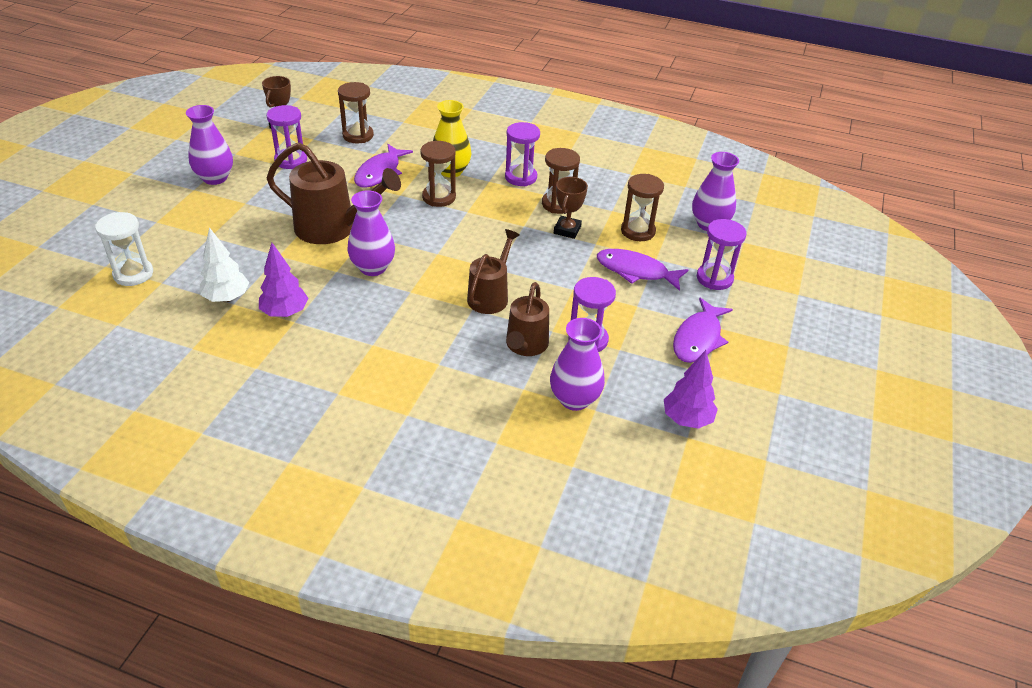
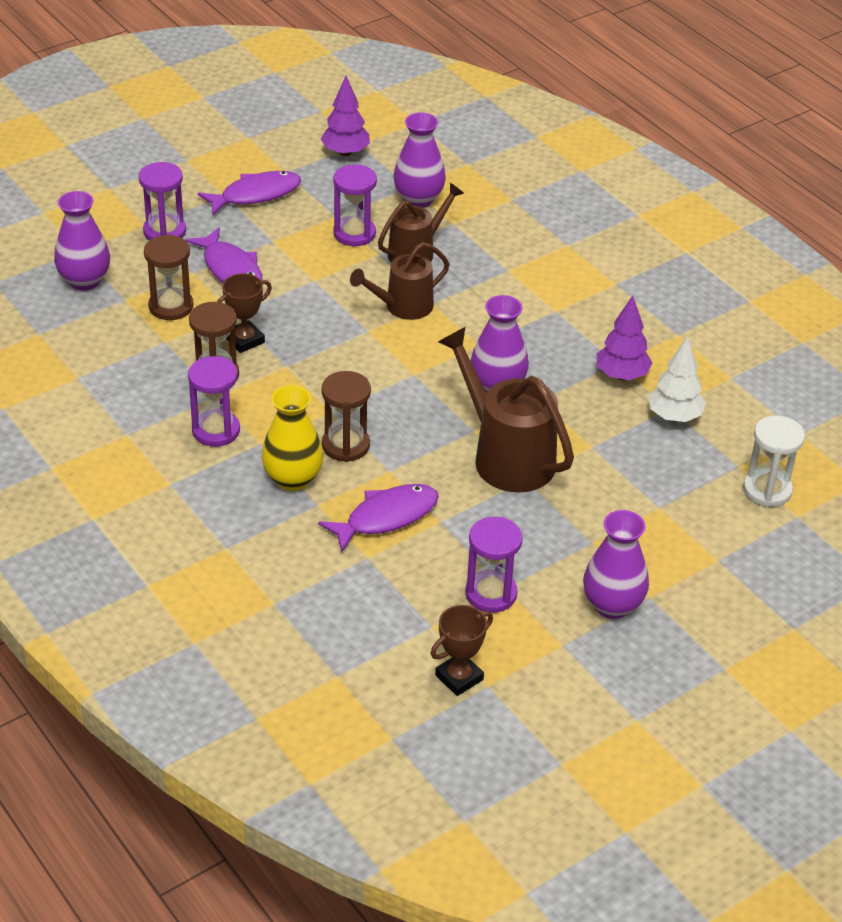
camera: 145 degrees left, 0 degrees up
brown hourglass [338,82,374,143] -> none

